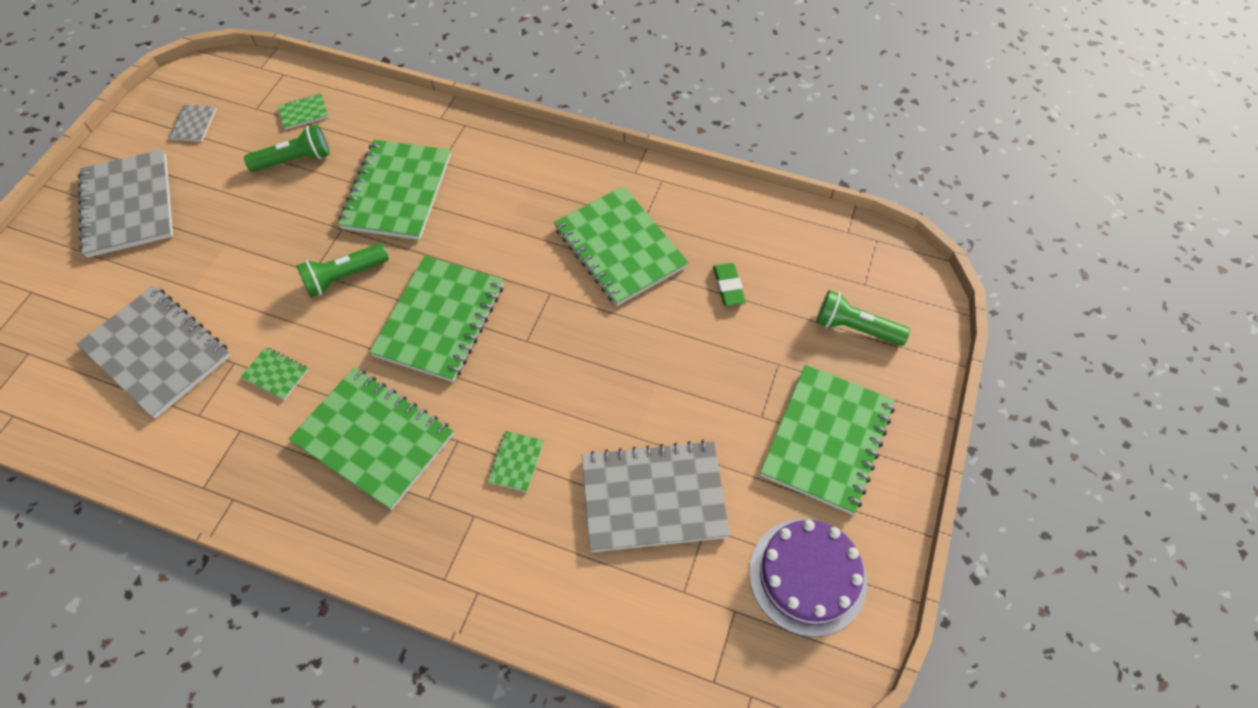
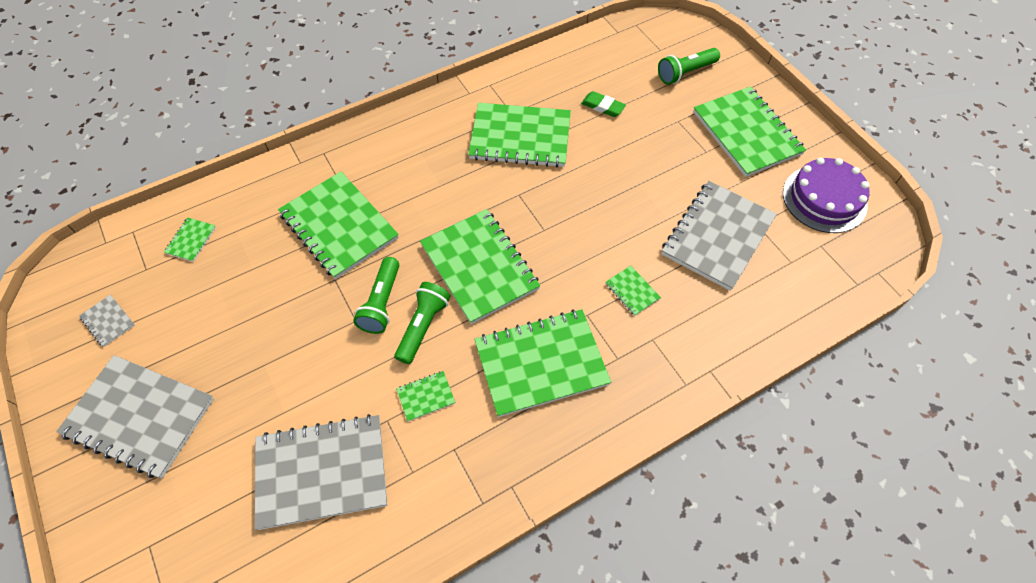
camera: 50 degrees left, 0 degrees up
green flashlight [244,125,330,172] -> green flashlight moved to [395,282,451,364]

